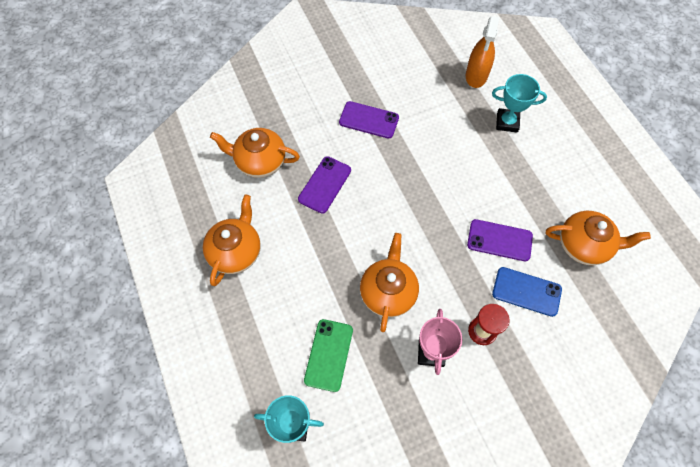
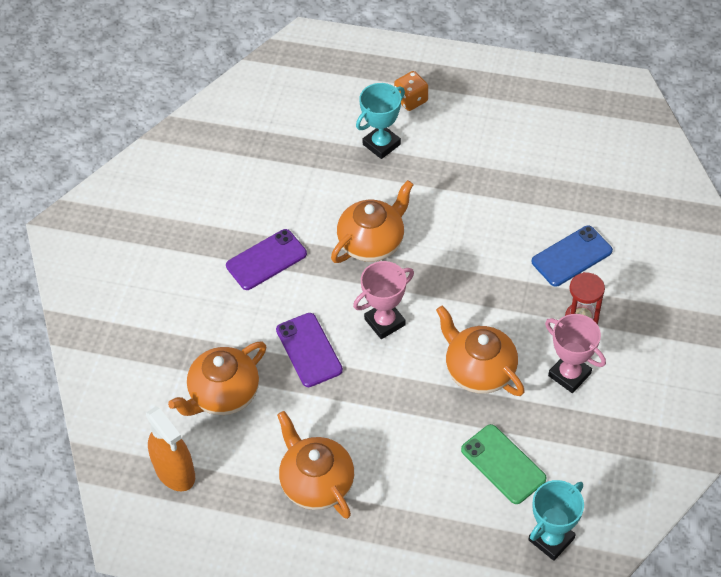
camera: 50 degrees left, 10 degrees down
orange spray bottle [466,16,499,88] -> orange spray bottle moved to [146,406,195,491]
purple phone [467,219,533,261] -> none
orange teapot [546,211,651,265] -> orange teapot moved to [331,180,414,263]
none -> pink trophy [353,261,414,339]
none -> orange dice [394,71,428,111]

